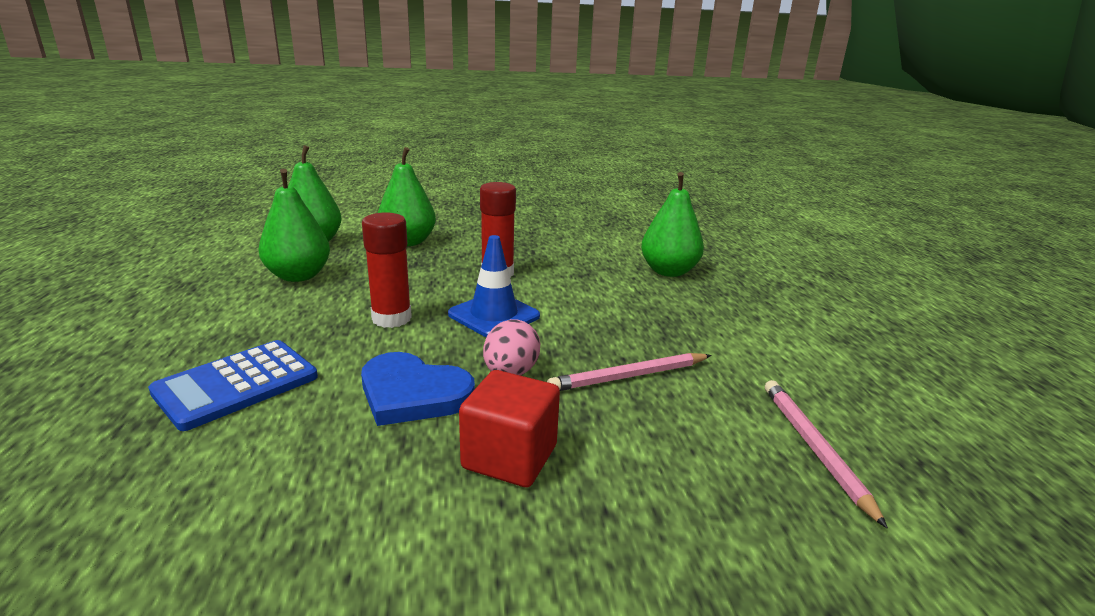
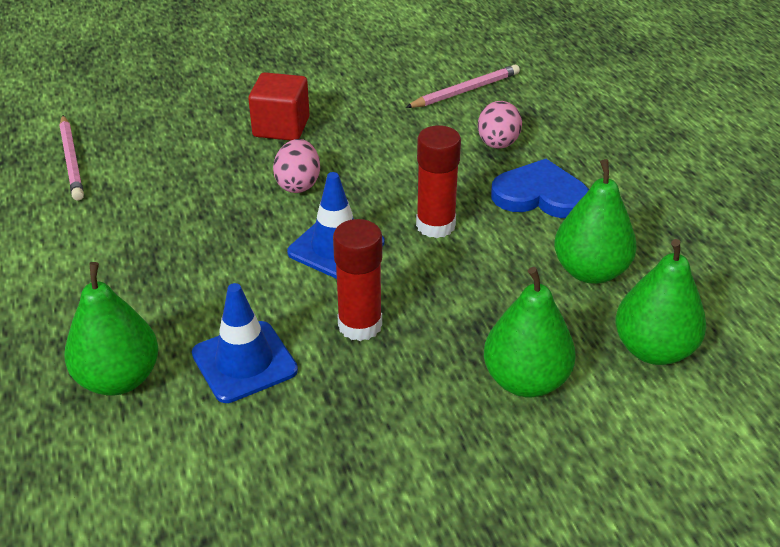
camera: 170 degrees right, 15 degrees up
blue calculator [148,340,318,431] -> pink egg [478,101,522,149]
blue heart [361,352,475,426] -> blue heart moved to [491,159,589,218]
pink pencil [547,353,712,391] -> pink pencil moved to [405,64,520,108]
none -> blue traffic cone [192,283,298,403]

